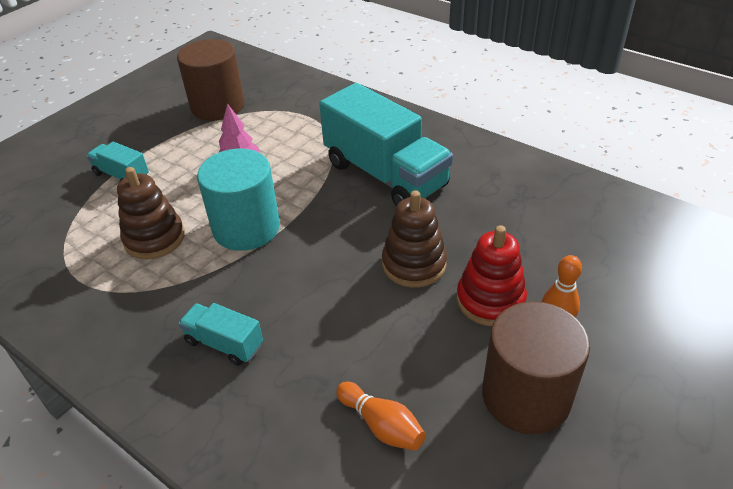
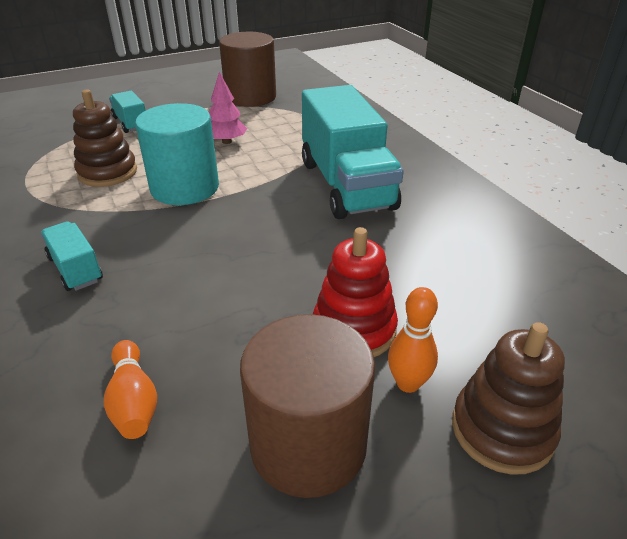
camera: 25 degrees right, 5 degrees down
brown stacking toy [382,190,447,288] -> brown stacking toy moved to [452,322,565,475]

